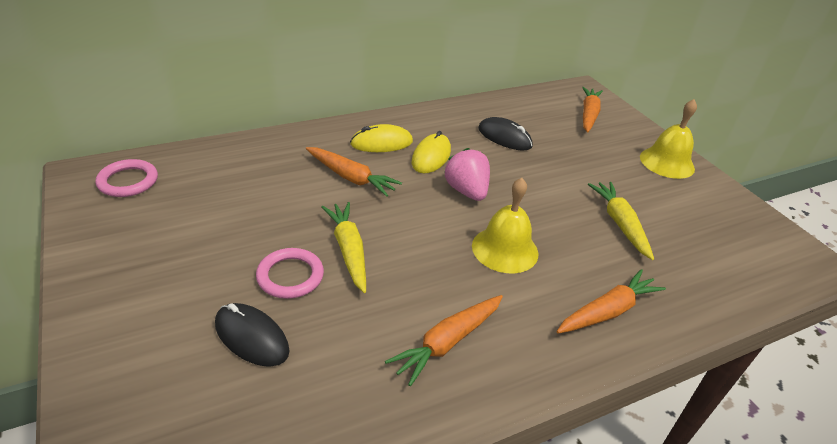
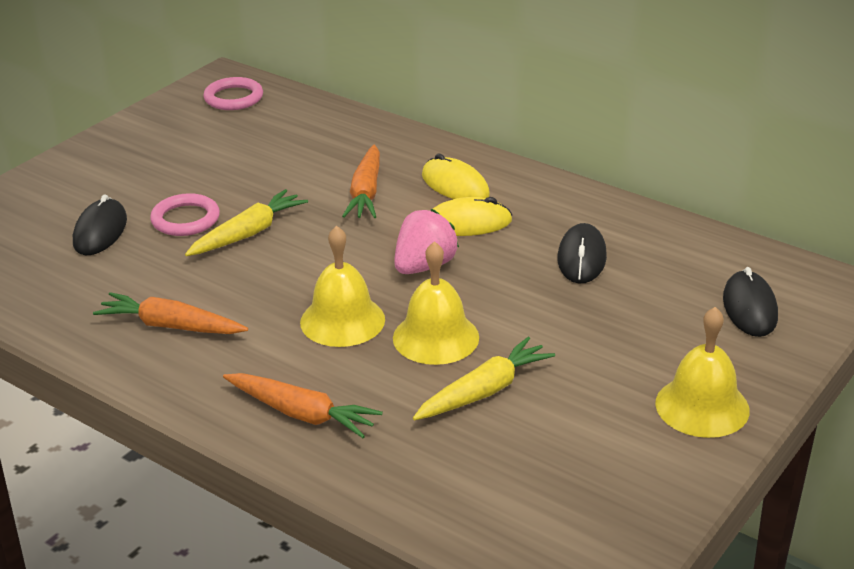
camera: 65 degrees right, 5 degrees down
orange carrot [582,87,603,132] -> black mouse [723,267,778,337]
none -> yellow bell [393,241,479,365]

